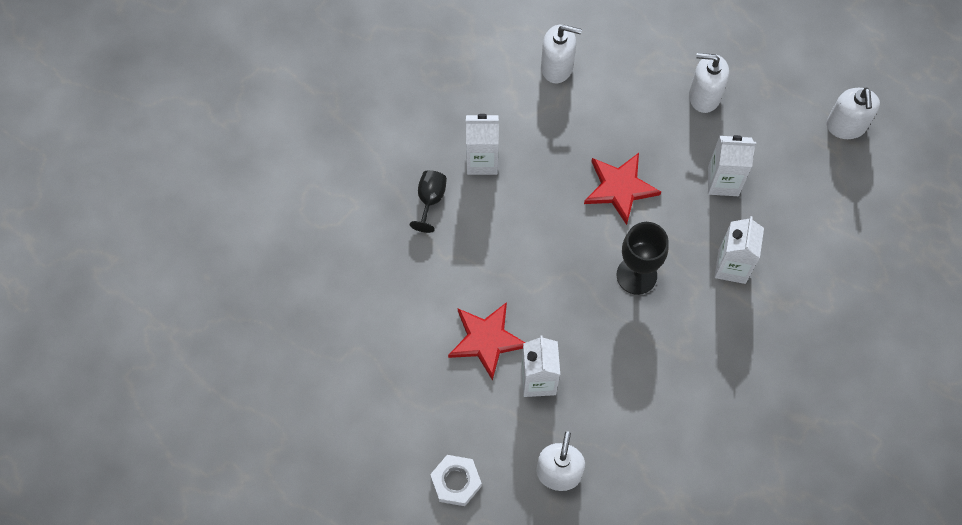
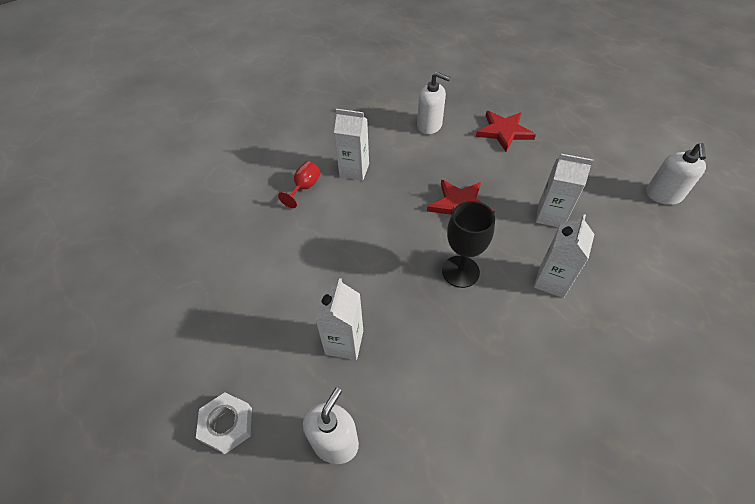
camera: 15 degrees right, 15 degrees down
black goblet [409,170,447,233] -> red goblet [278,161,321,208]
red star [448,302,525,381] -> red star moved to [476,111,536,152]
white soap dispenser [689,53,729,113] -> none

